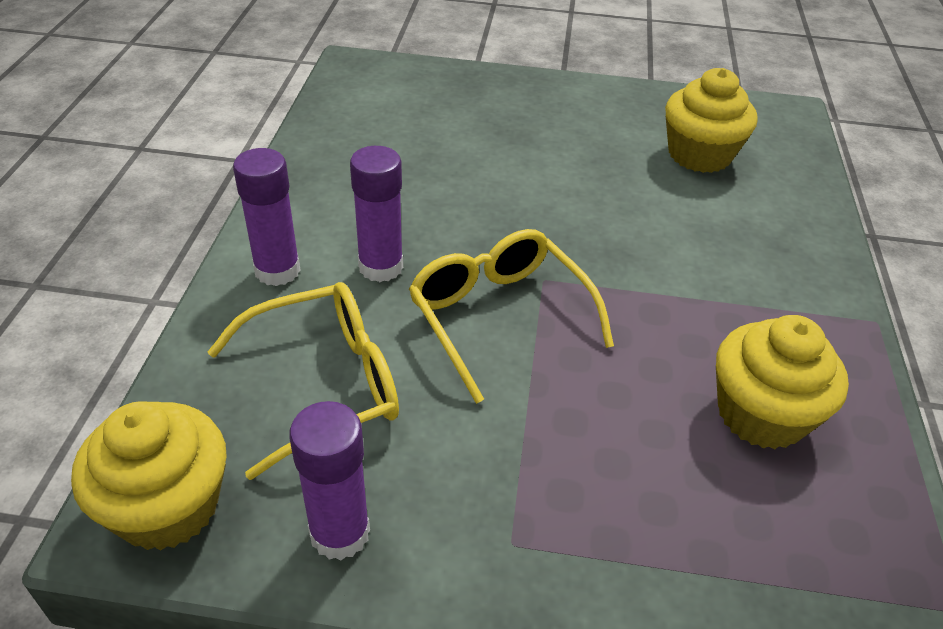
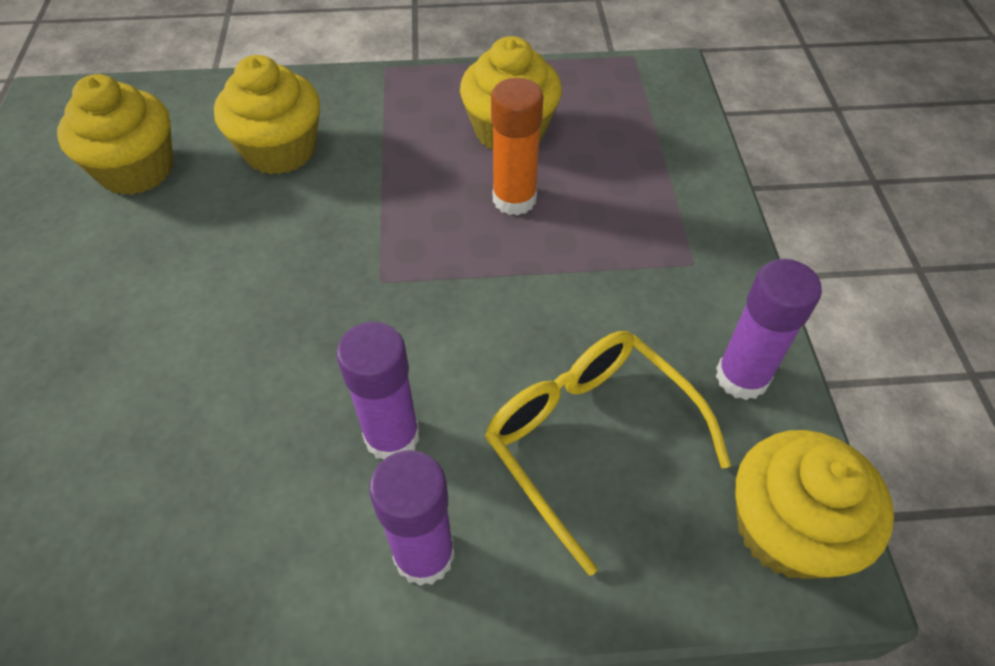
camera: 100 degrees left, 10 degrees up
yellow glasses [409,229,614,404] -> none
none -> yellow cupcake [214,55,320,174]
none -> orange glue stick [491,78,543,216]

